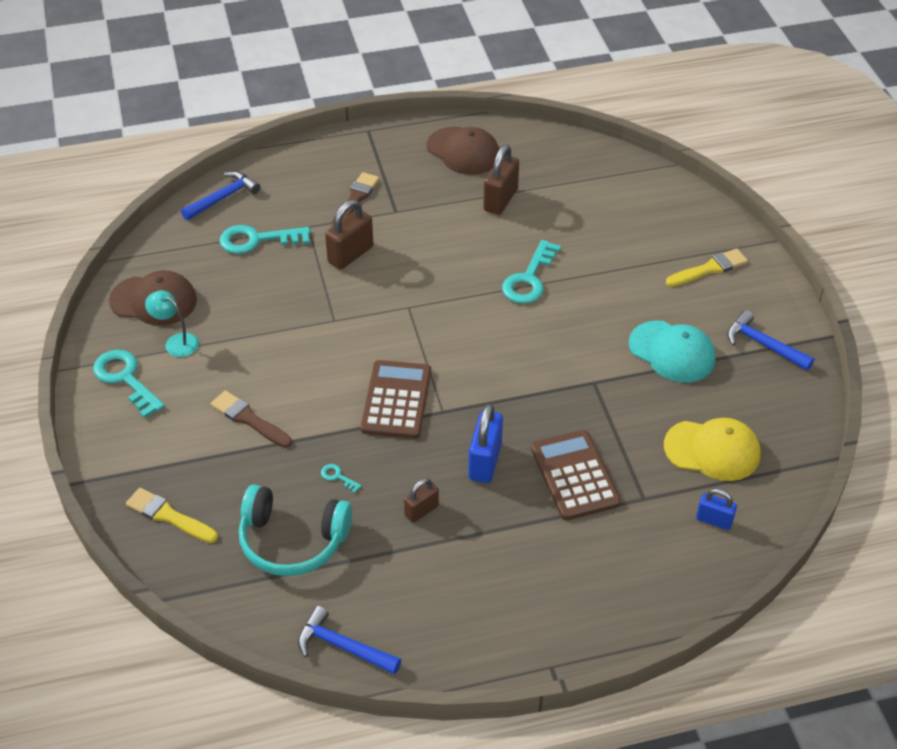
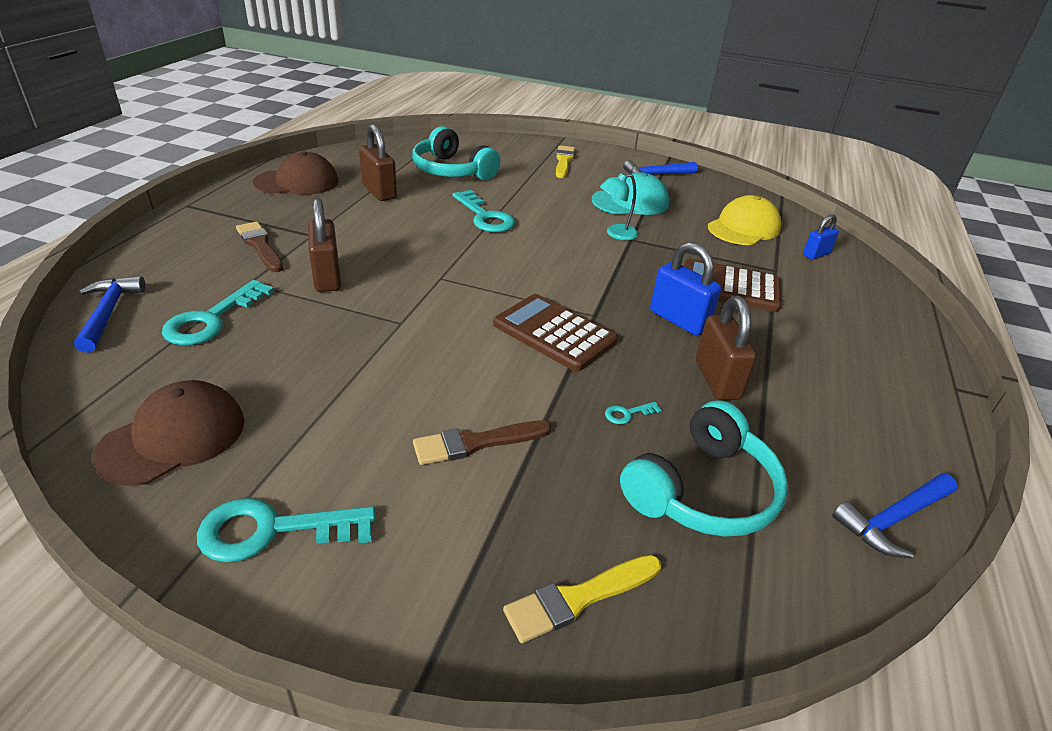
camera: 60 degrees left, 10 degrees down
turquoise lamp [145,290,199,357] -> turquoise lamp moved to [600,173,638,240]
brown padlock [404,478,439,523] -> brown padlock [696,296,757,400], size x1.64
none -> turquoise headphones [412,126,500,180]

